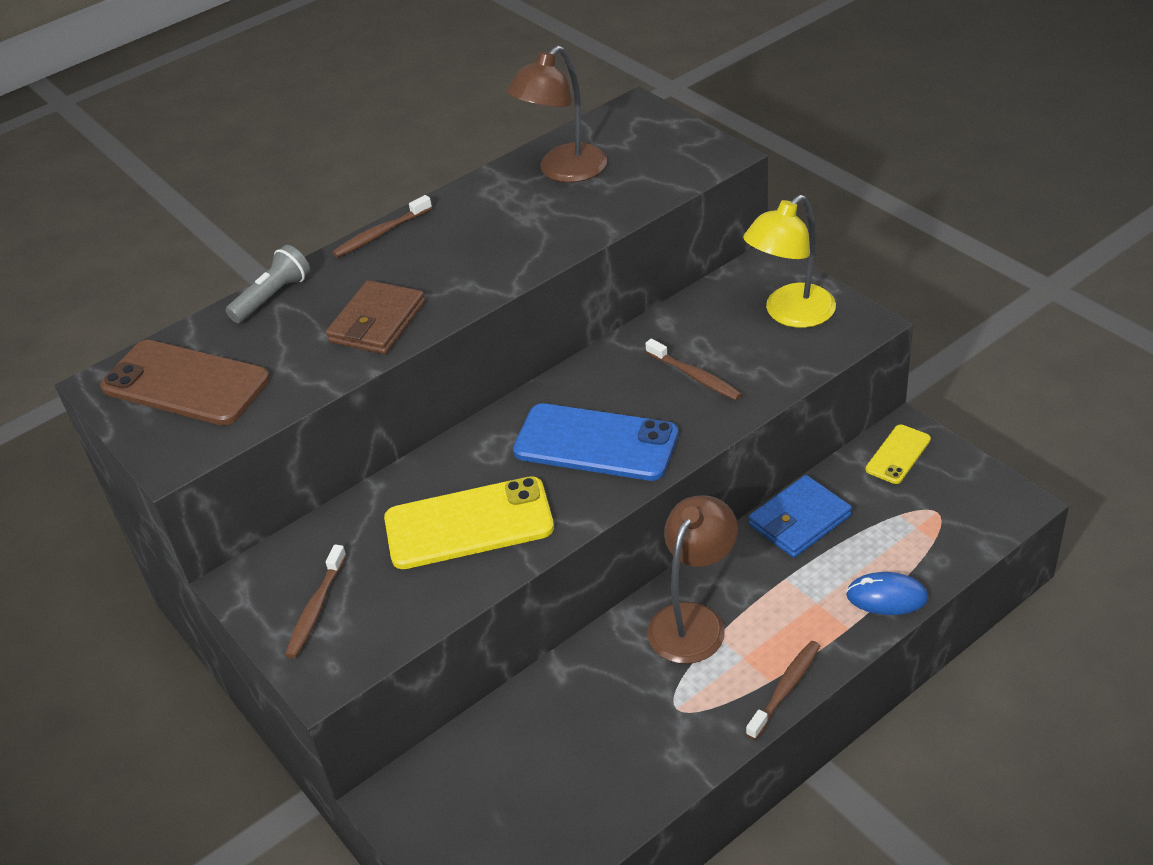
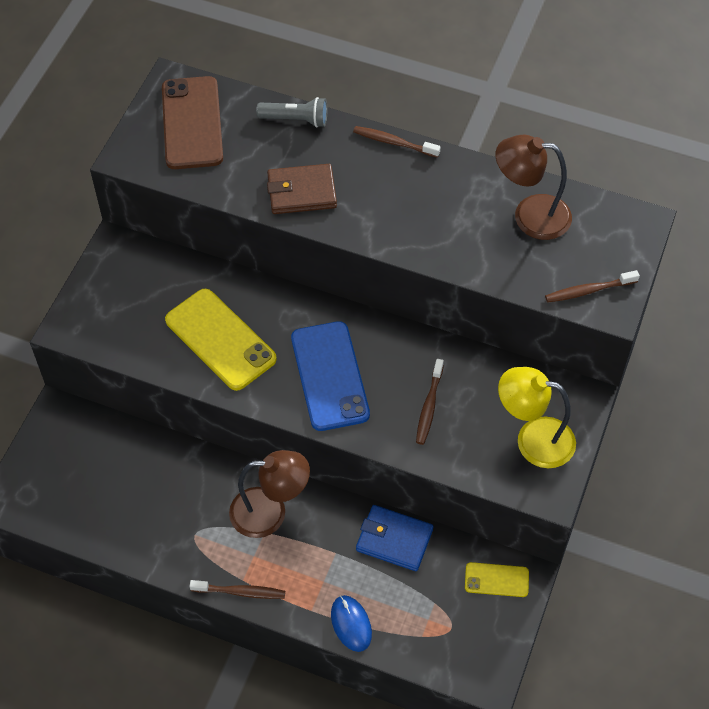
camera: 55 degrees right, 15 degrees up
brown toothbrush [285,544,346,658] -> brown toothbrush moved to [545,270,640,303]

